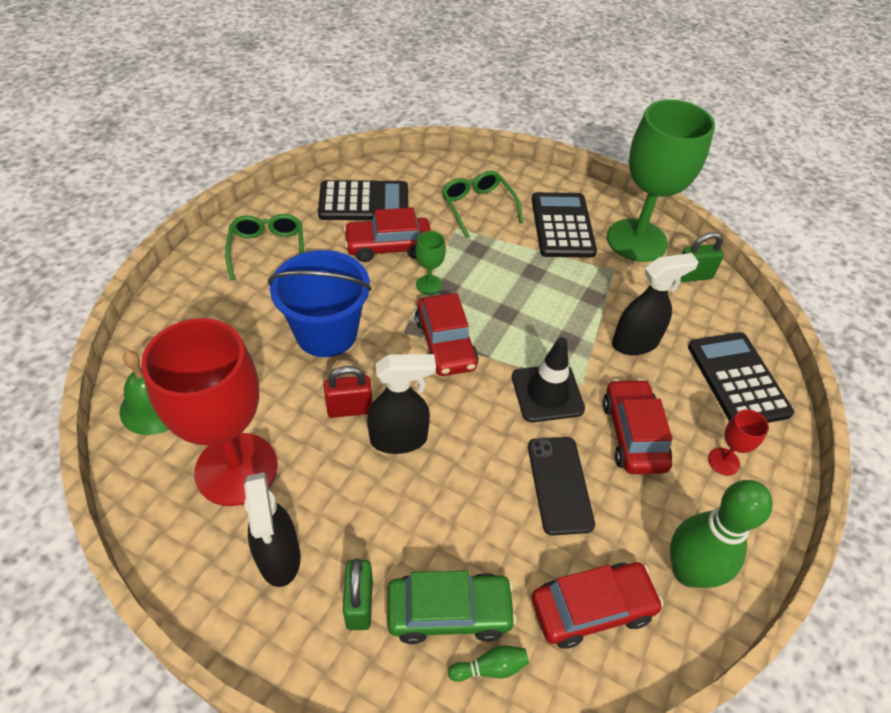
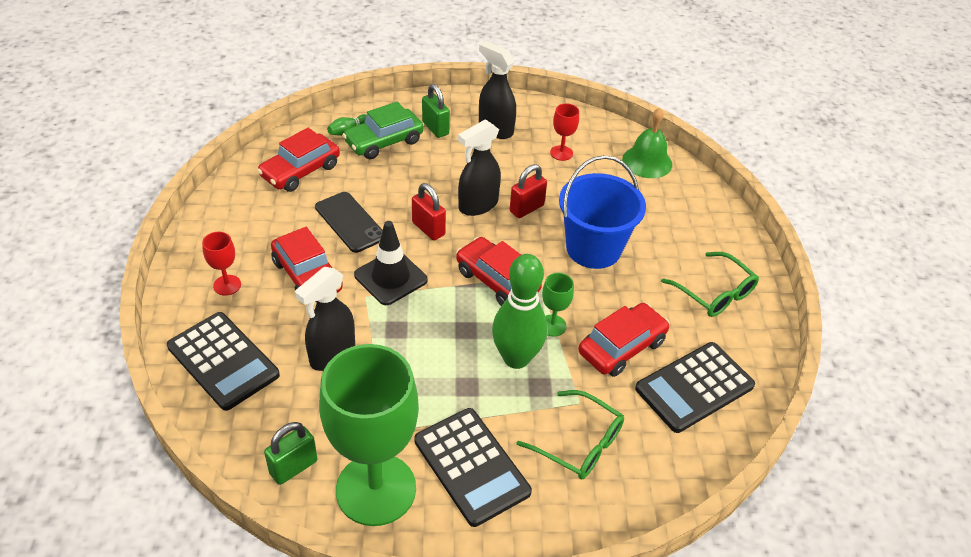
camera: 150 degrees right, 5 degrees down
red goblet [141,318,278,506] -> red goblet [550,104,579,161], size x0.41
green bowling pin [670,480,773,588] -> green bowling pin moved to [492,254,547,369]
none -> red padlock [412,183,446,240]

